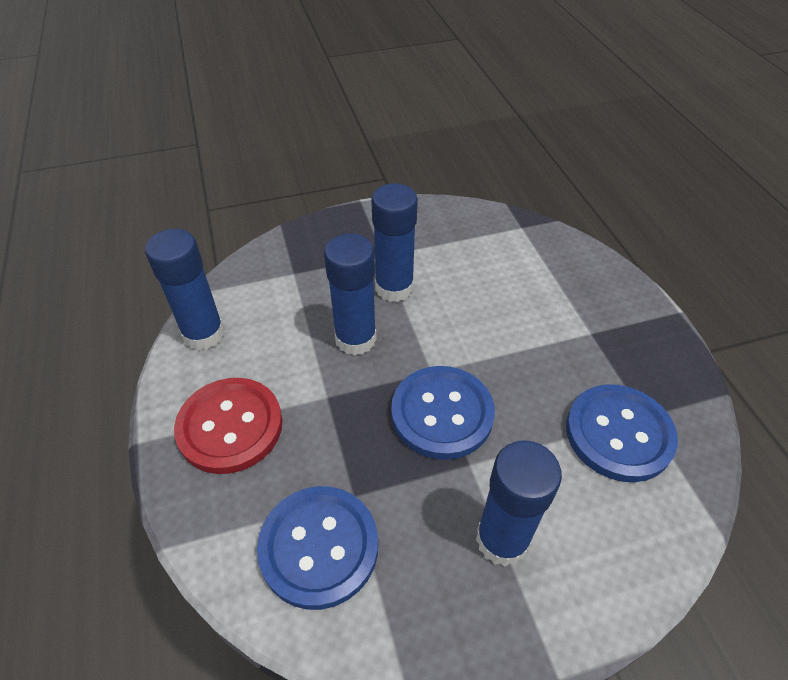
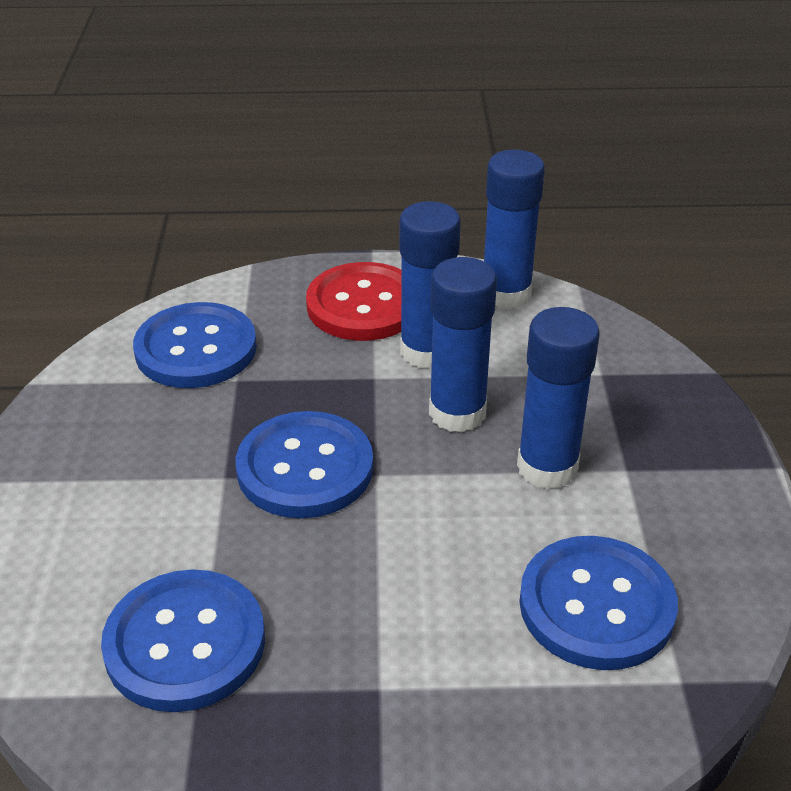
camera: 105 degrees right, 10 degrees down
blue glue stick [476,440,562,566] -> blue glue stick moved to [399,201,461,369]
none -> blue button [519,536,678,670]

